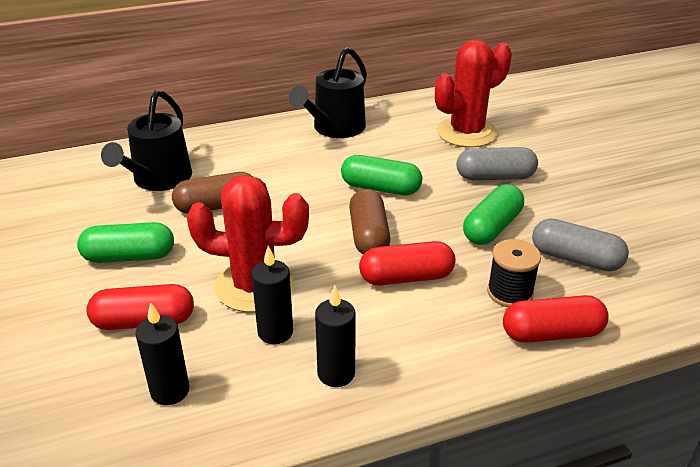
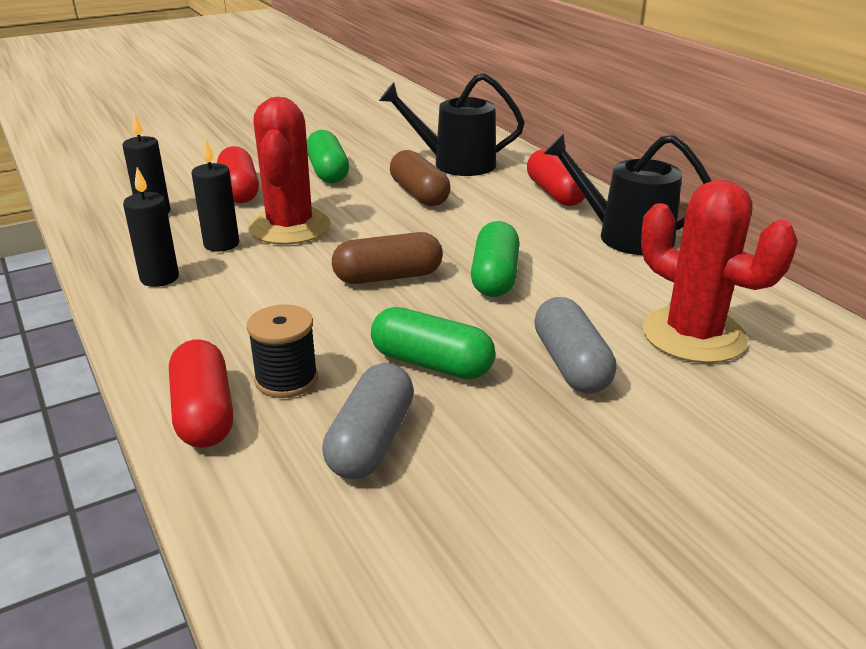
camera: 80 degrees right, 5 degrees down
red capsule [359,241,456,285] -> red capsule moved to [527,149,585,206]

